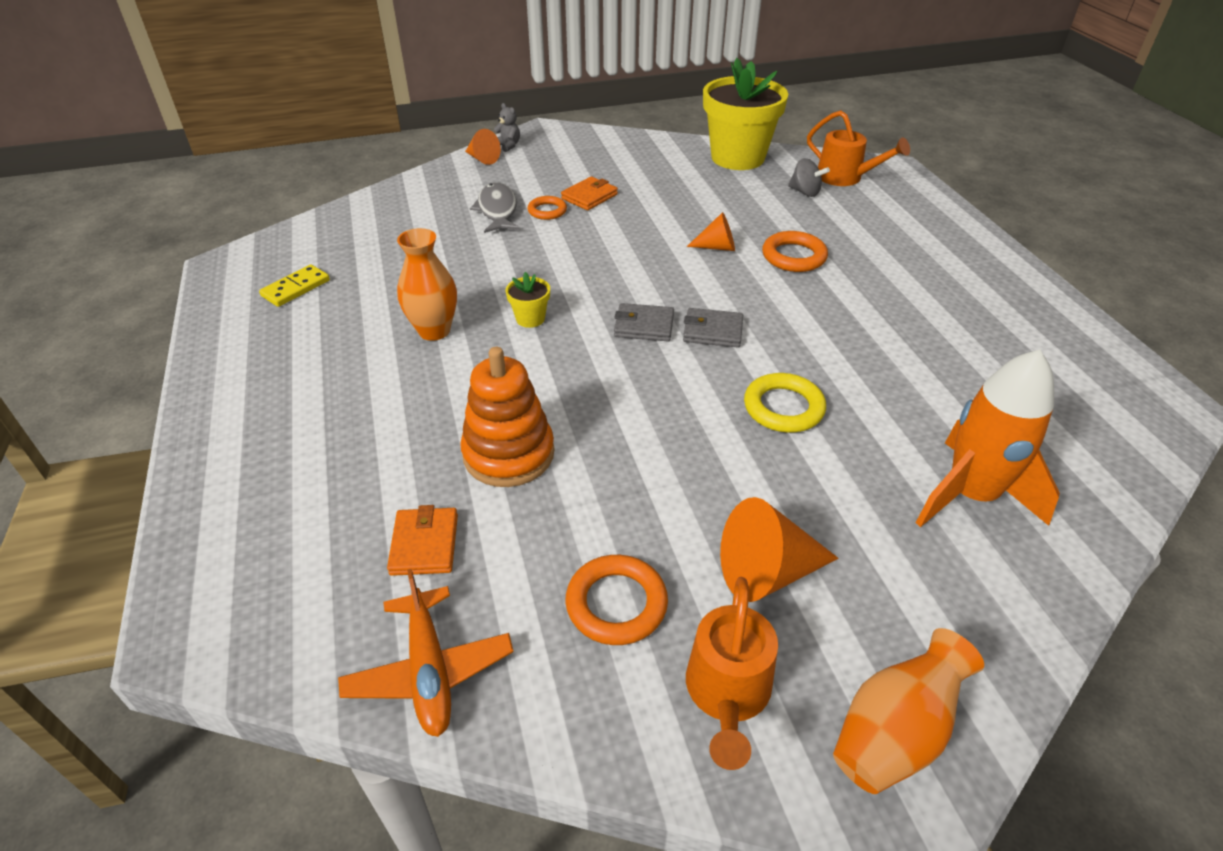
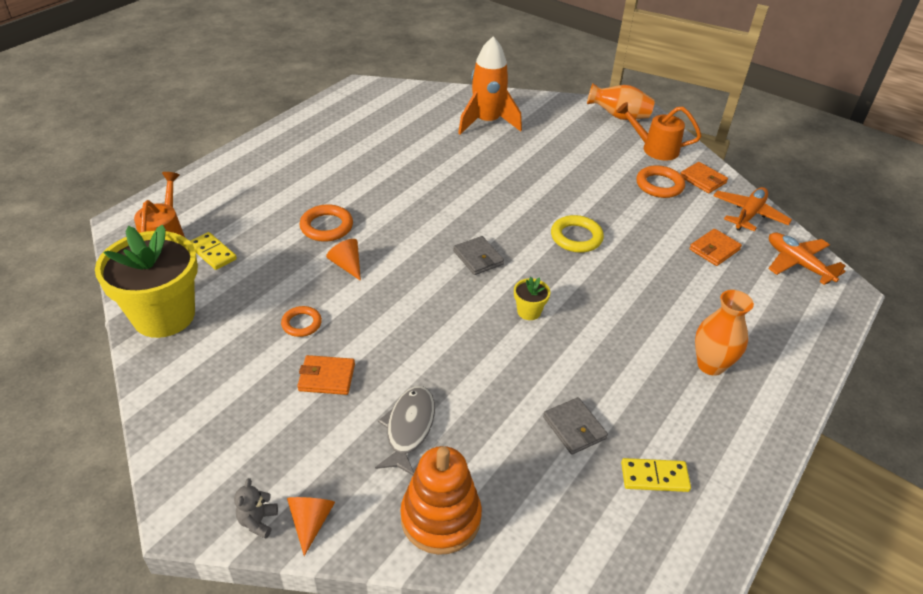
camera: 130 degrees left, 0 degrees up
orange vase [397,228,457,341] -> orange vase moved to [695,290,754,376]
orange stacking toy [460,347,555,487] -> orange stacking toy moved to [400,446,482,555]
grey fish [470,182,520,233] -> grey fish turned 150 degrees clockwise [375,386,435,475]
orange ring [528,196,567,220] -> orange ring moved to [281,306,322,337]
grey wallet [683,308,743,348] -> grey wallet moved to [543,397,608,455]
orange watering can [686,577,778,770] -> orange watering can turned 135 degrees counterclockwise [616,102,701,161]
orange cone [720,497,839,602] -> none
yellow ring [744,373,826,433] -> yellow ring moved to [551,215,604,253]
grey spinning top [788,158,830,197] -> yellow domino [190,232,237,270]
none -> orange wallet [681,162,728,193]
none -> orange plane [768,232,846,285]

